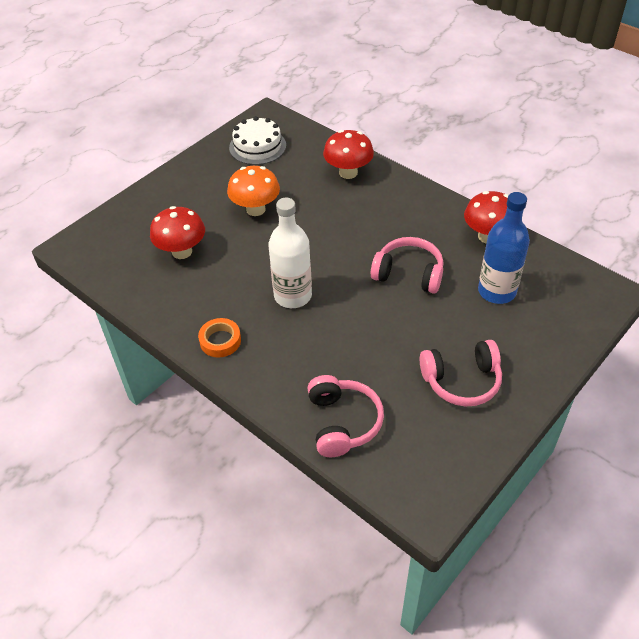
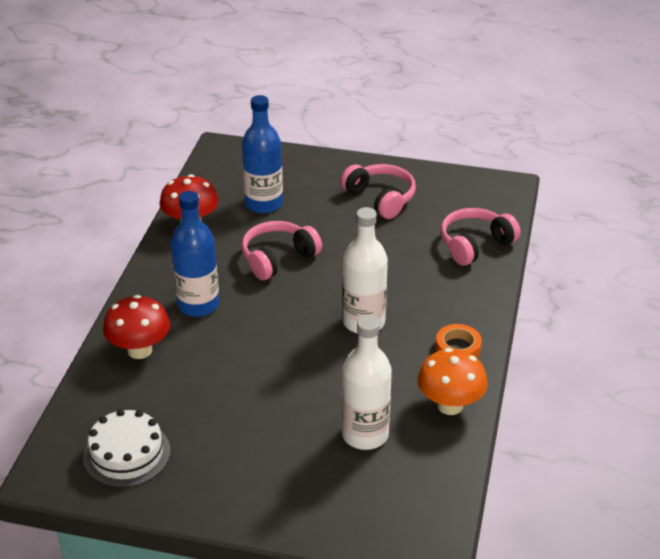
camera: 120 degrees left, 10 degrees down
red mushroom [150,206,205,259] -> white bottle [341,315,392,450]
orange mushroom [227,166,280,216] -> orange mushroom moved to [417,348,488,415]
pink headphones [371,237,443,294] -> pink headphones turned 60 degrees clockwise [241,221,322,280]
none -> blue bottle [171,191,219,317]

